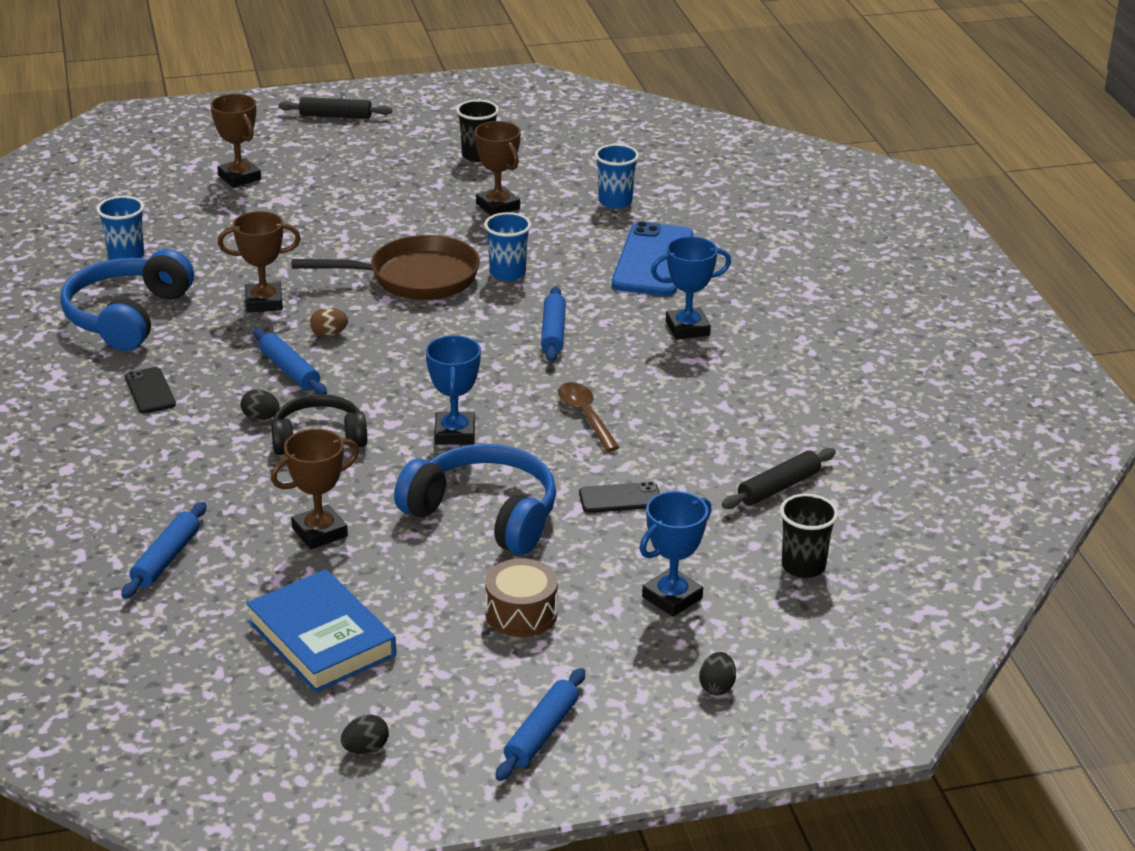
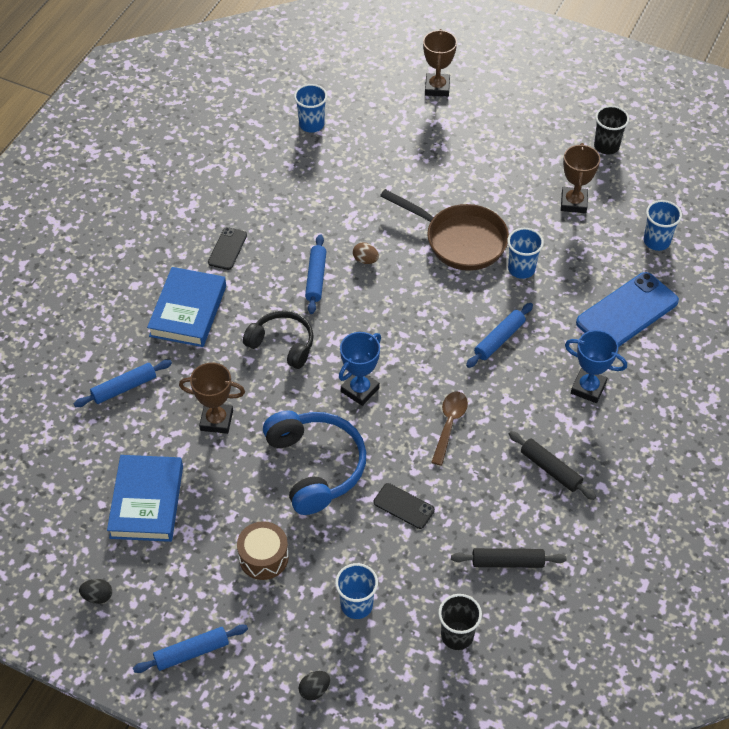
camera: 40 degrees right, 20 degrees up
blue headphones [60,249,194,351] -> none
brown trophy [218,211,301,312] -> none
black egg [241,389,280,420] -> none
black rolling pin [279,97,392,119] -> black rolling pin moved to [509,431,596,500]
blue trophy [639,491,712,617] -> blue cup [335,563,378,619]
none -> blue book [147,267,226,347]

